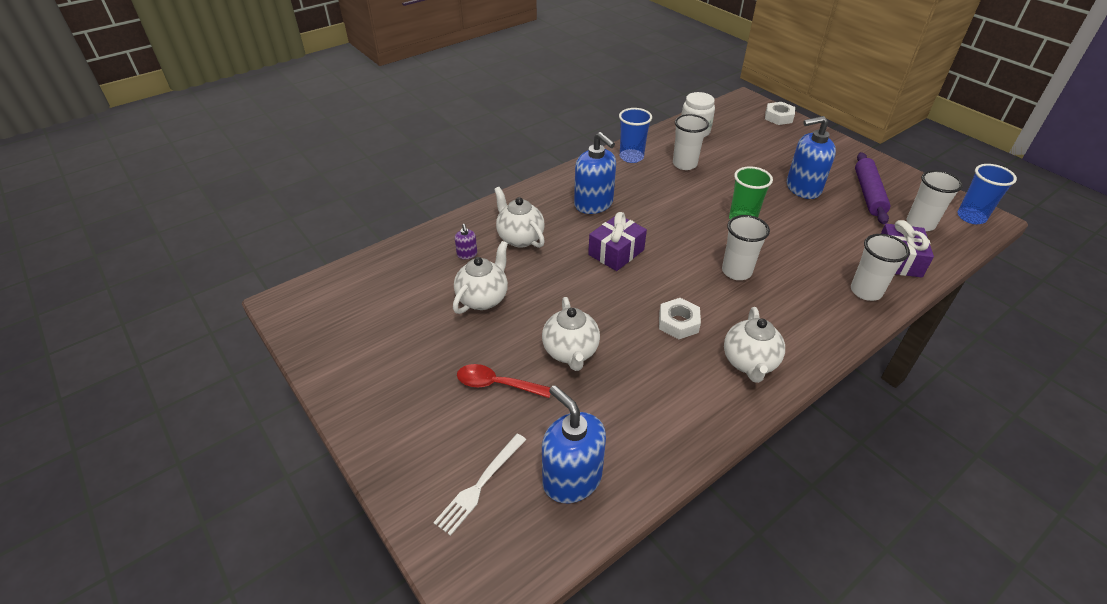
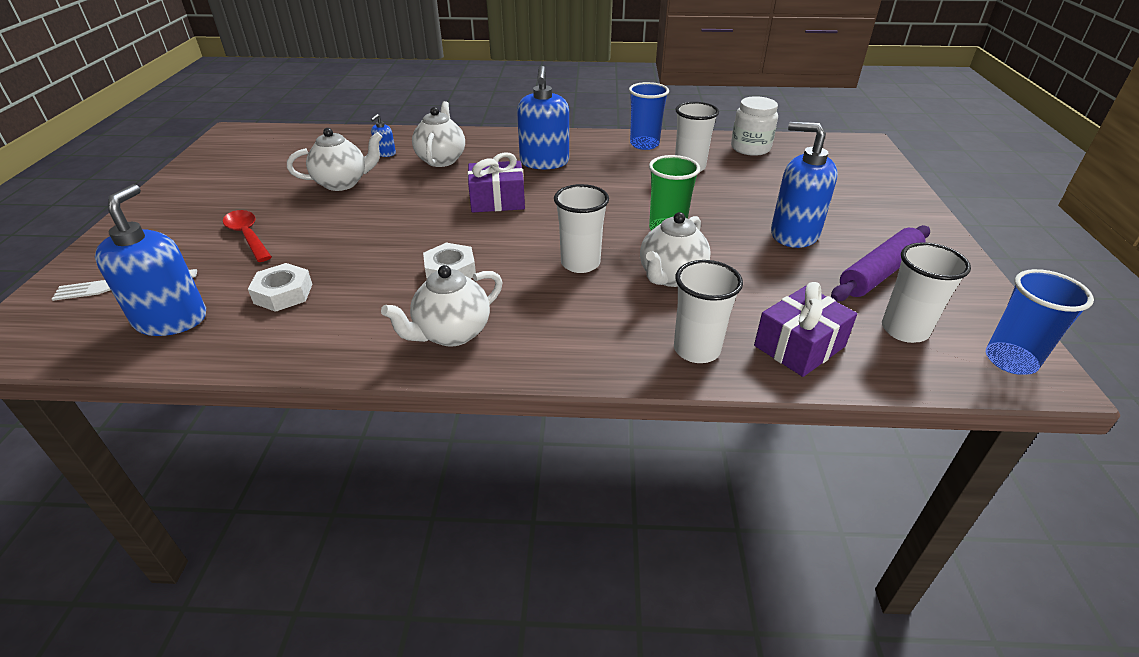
camera: 40 degrees right, 5 degrees down
purple soap dispenser [455,224,477,259] -> blue soap dispenser [371,114,396,157]
white teapot [542,297,600,371] -> white teapot moved to [640,212,711,287]
white nut [765,102,795,125] -> white nut moved to [248,263,312,312]

